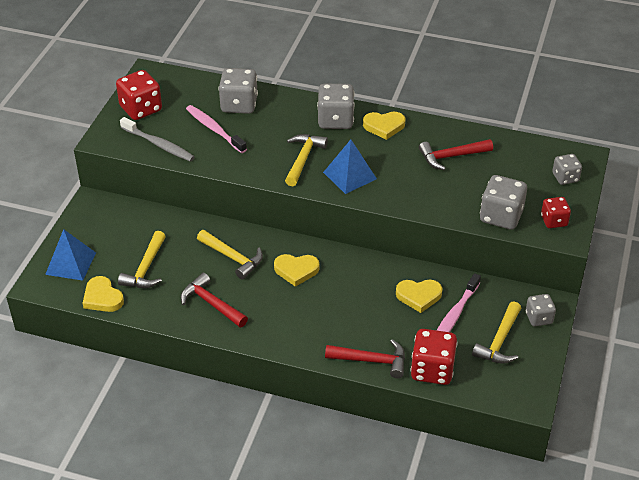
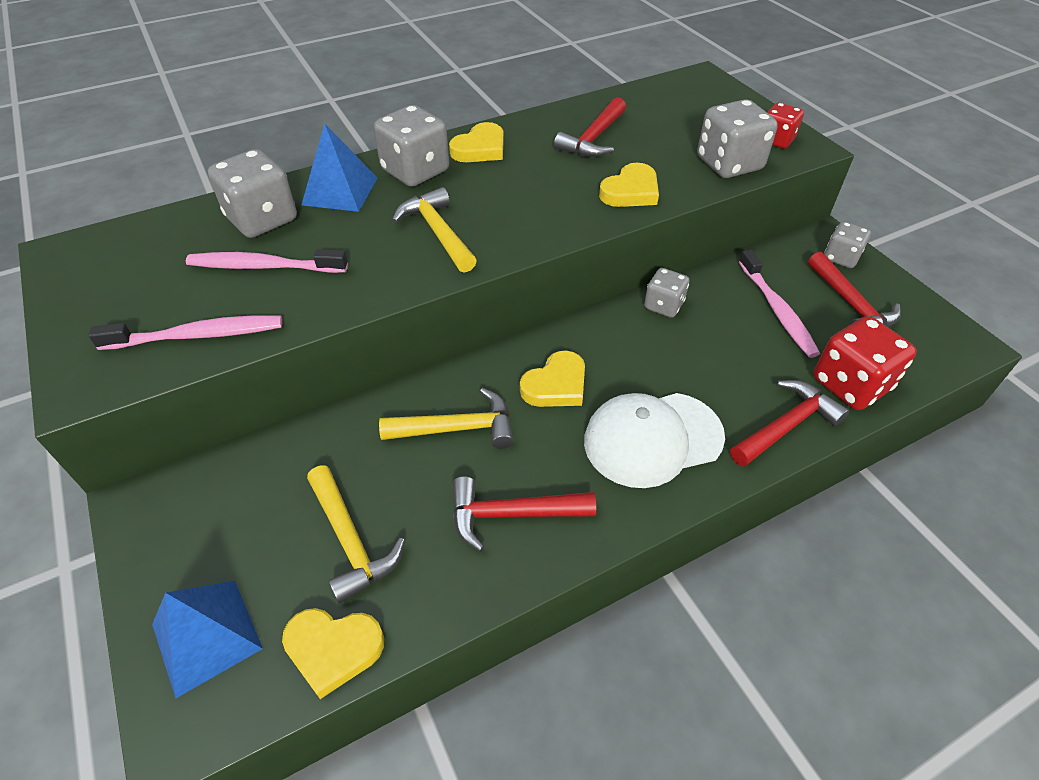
camera: 45 degrees left, 5 degrees up
red dice [116,70,162,120] -> none
grey toothbrush [120,117,195,162] -> pink toothbrush [88,315,282,350]
blue pyramid [323,140,377,194] -> blue pyramid moved to [301,123,377,212]
yellow heart [396,280,443,313] -> yellow heart moved to [599,163,659,207]
yellow hammer [472,301,521,364] -> red hammer [808,252,901,327]
grey dice [552,154,582,185] -> grey dice moved to [644,268,689,318]
none -> white cap [584,393,725,488]

